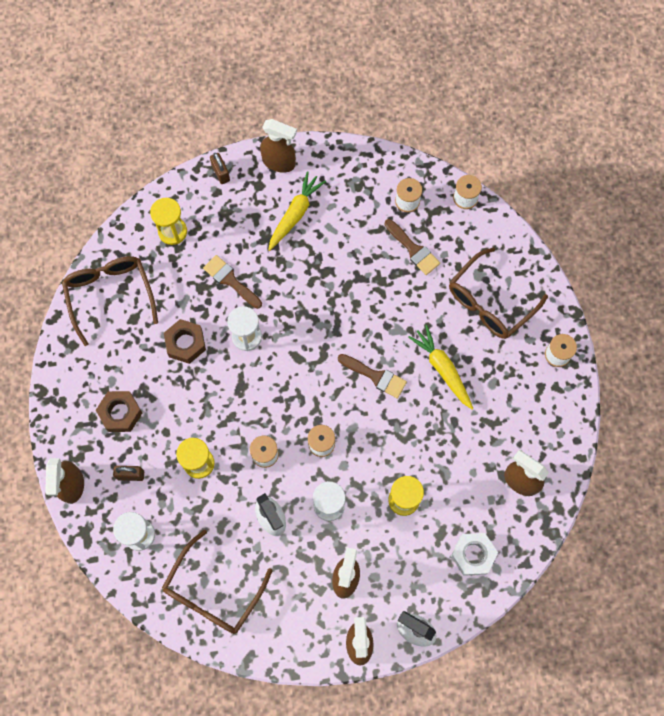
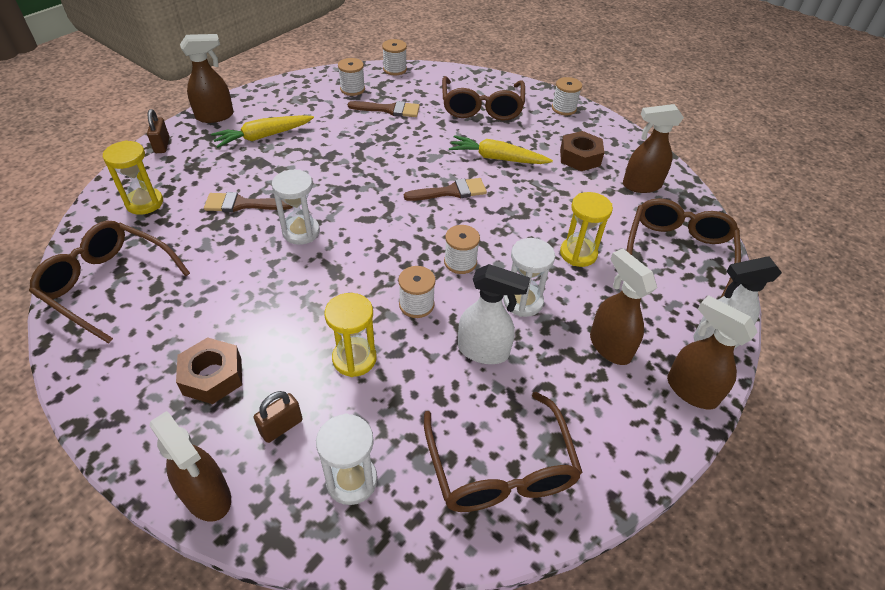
camera: 45 degrees left, 25 degrees down
brown nut [164,319,206,364] -> brown nut moved to [560,131,605,171]
brown padlock [210,153,230,184] -> brown padlock turned 60 degrees clockwise [147,109,170,153]
yellow carrot [268,171,326,251] -> yellow carrot turned 105 degrees counterclockwise [211,115,314,148]
white nut [451,533,498,576] -> brown glasses [627,198,741,298]

